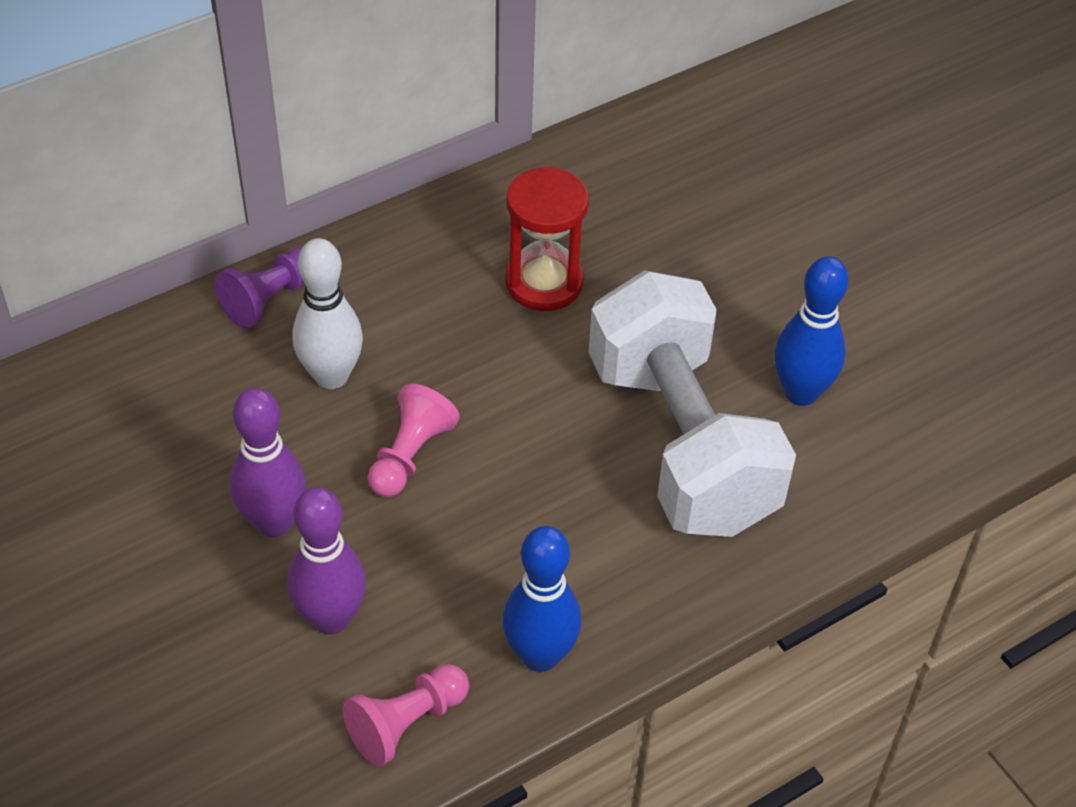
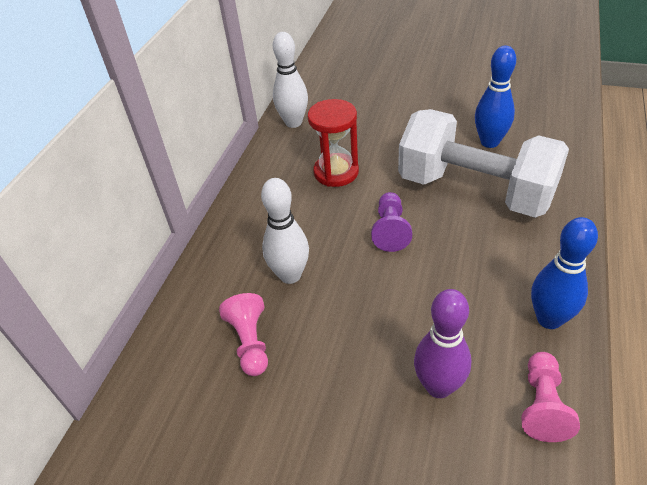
camera: 35 degrees left, 5 degrees down
purple pawn [215,247,304,329] -> purple pawn moved to [371,192,412,252]
purple bowling pin [230,388,306,537] -> none
pink pawn [368,383,460,497] -> pink pawn moved to [219,293,268,376]
none -> white bowling pin [273,32,308,128]

